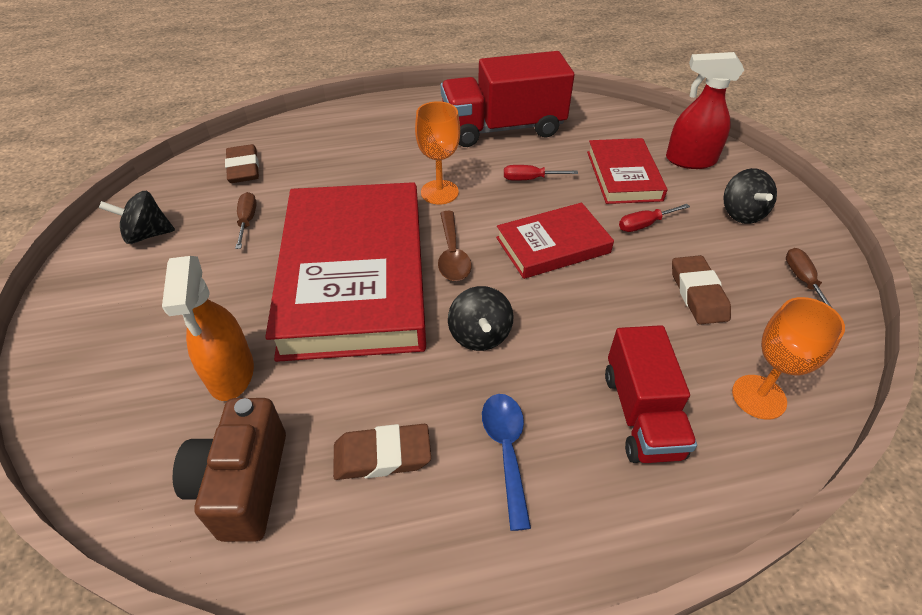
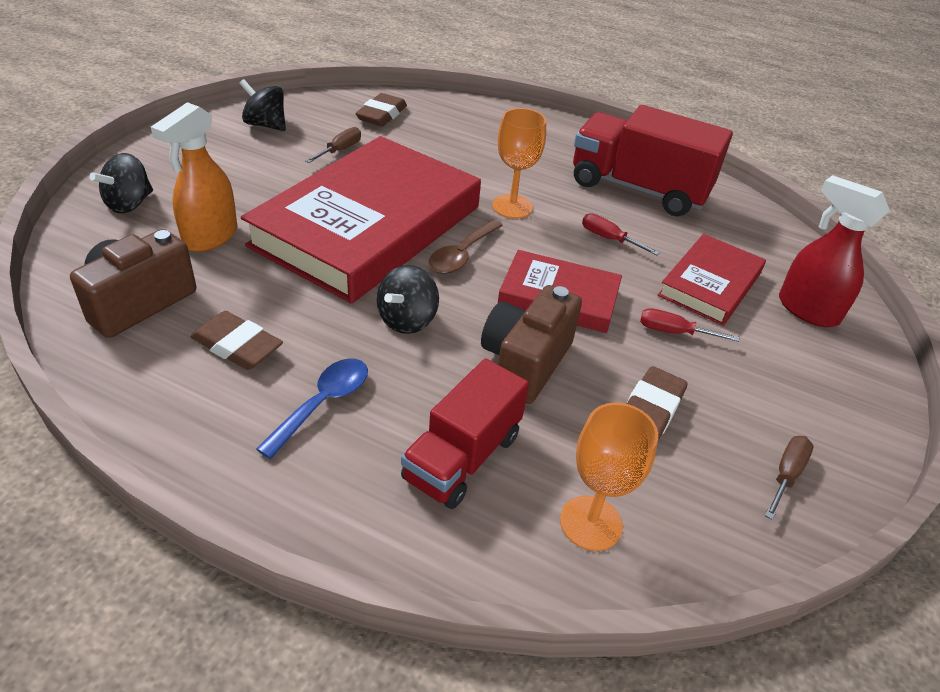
camera: 35 degrees right, 5 degrees down
black spinning top [723,168,777,224] -> black spinning top moved to [90,153,153,213]
none -> brown camera [481,285,582,404]

